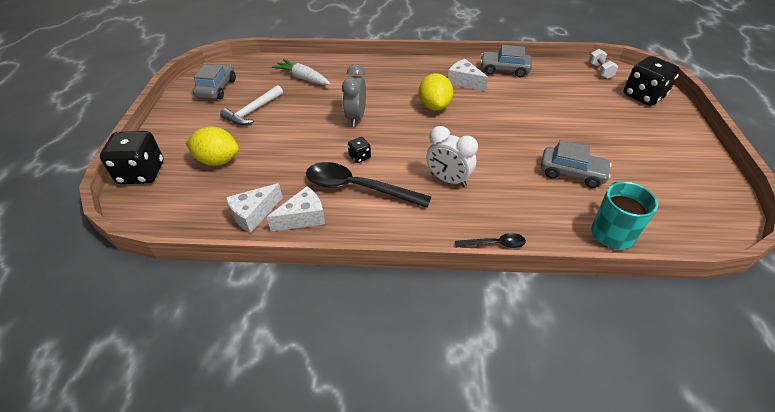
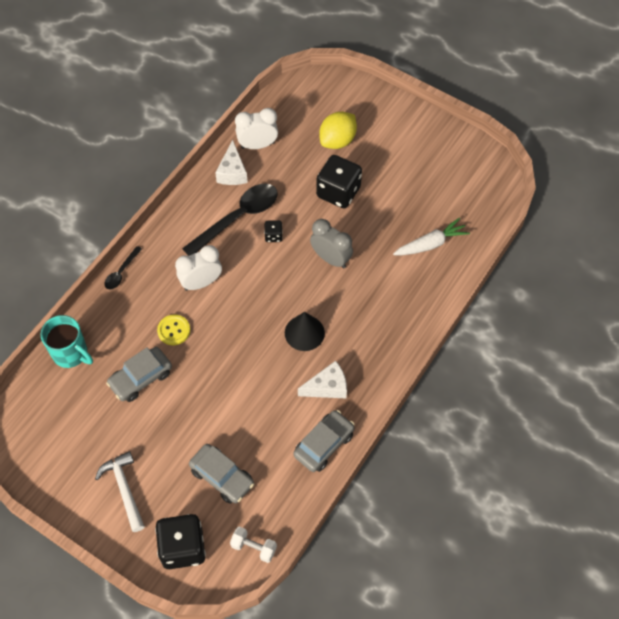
camera: 120 degrees right, 15 degrees up
black dice [100,131,163,184] -> black dice moved to [316,155,362,208]
grey car [193,64,236,99] -> grey car moved to [189,444,254,504]
white hammer [220,85,283,125] -> white hammer moved to [95,451,145,532]
white cheese [226,183,283,233] -> white clock [235,108,278,149]
yellow lemon [419,73,453,111] -> black cone [285,312,325,351]
none -> yellow button [157,314,190,345]

